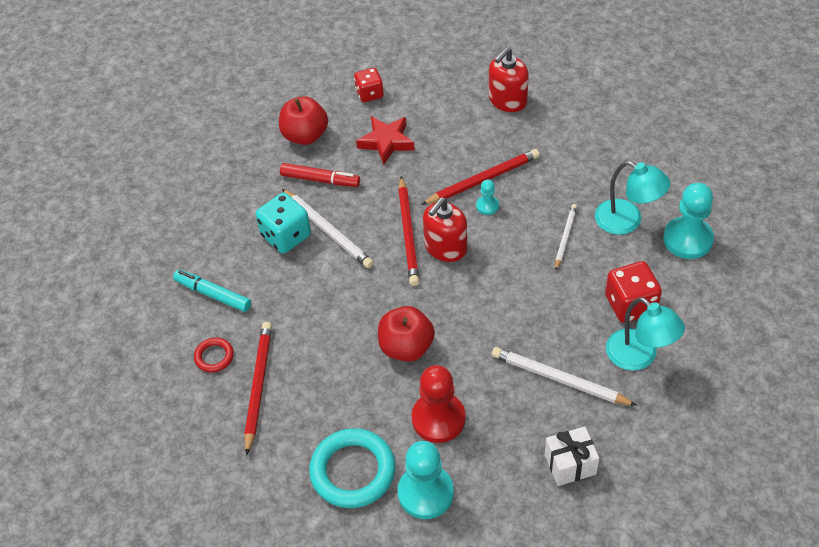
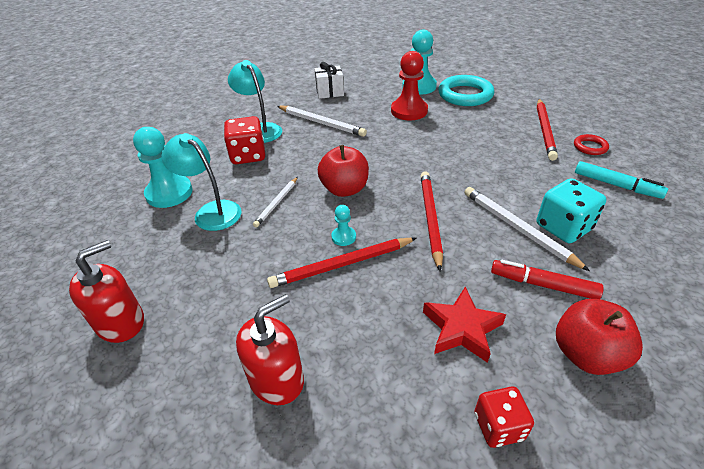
camera: 175 degrees left, 10 degrees down
red apple [378,306,435,362] -> red apple moved to [318,145,369,197]
red soap dispenser [423,198,467,262] -> red soap dispenser moved to [69,240,144,343]

